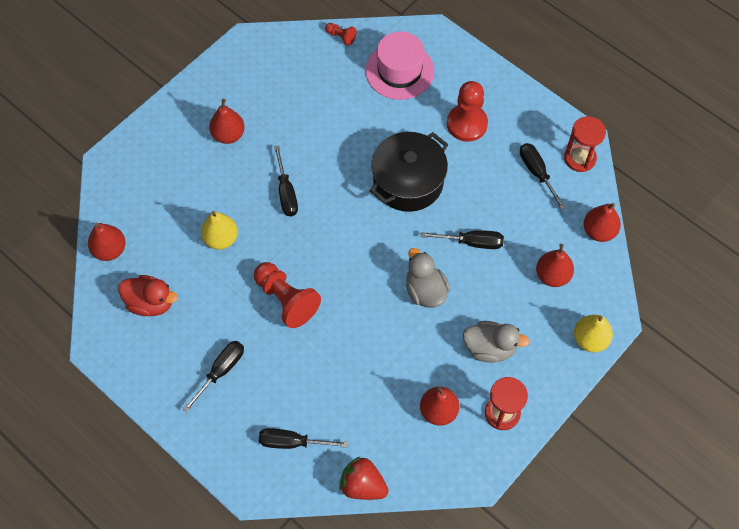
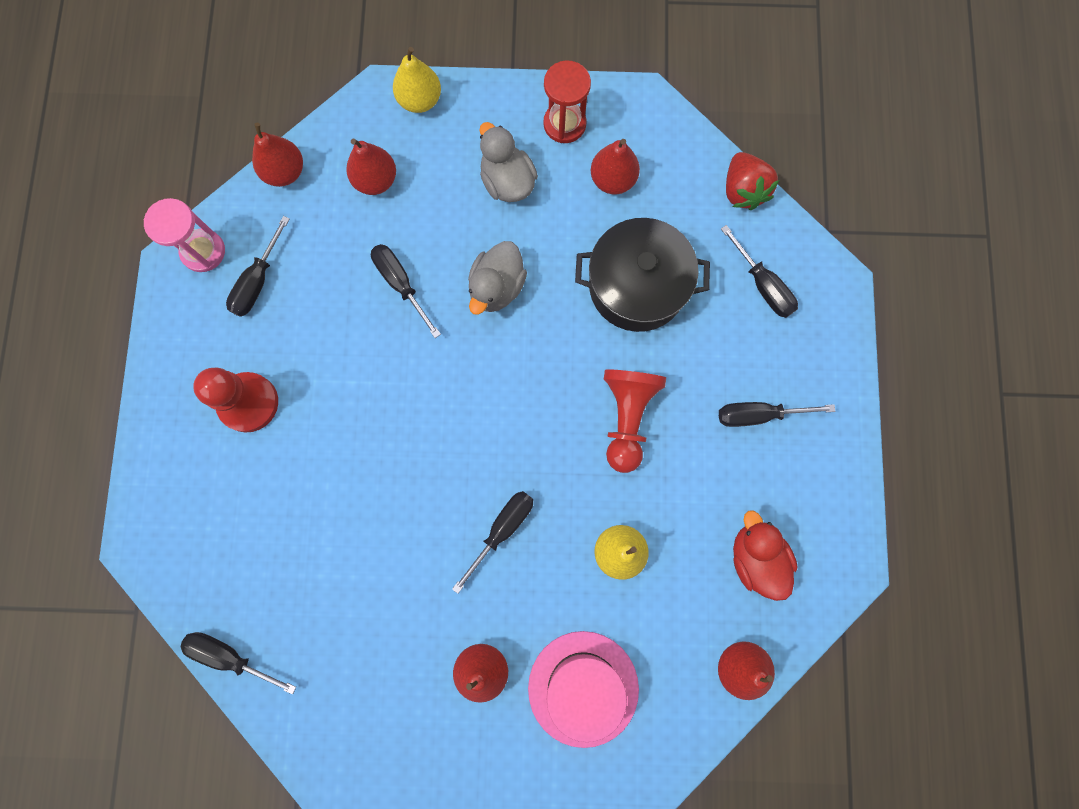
camera: 130 degrees left, 15 degrees up
red pawn [325,23,357,46] -> black screwdriver [181,632,296,695]
pink hat [365,31,434,100] -> pink hat moved to [528,631,639,748]
black pot [370,132,448,212] -> black pot moved to [575,218,710,332]
red hourglass [564,116,606,172] -> pink hourglass [144,198,225,272]

